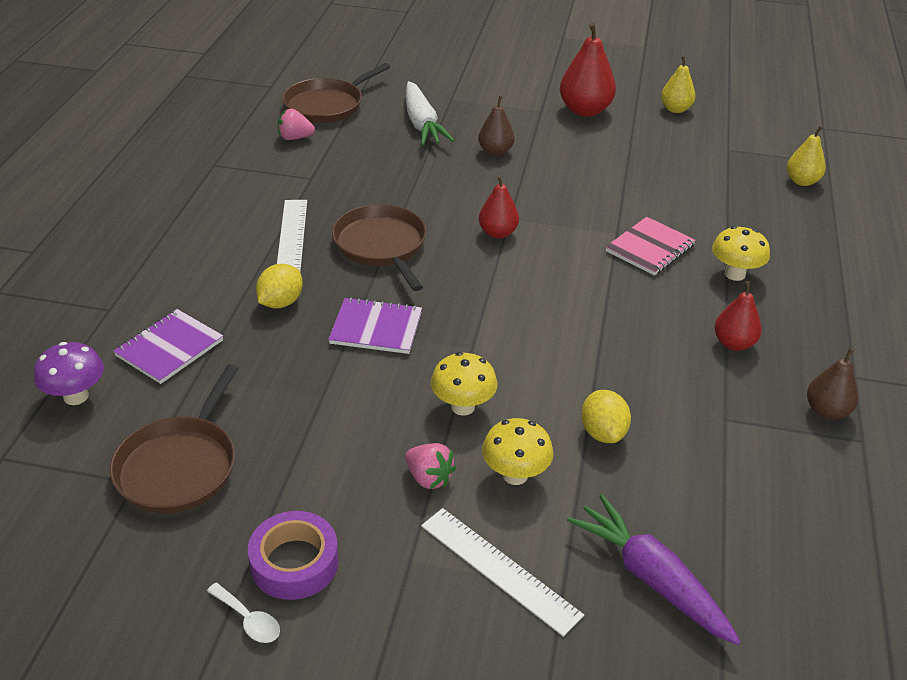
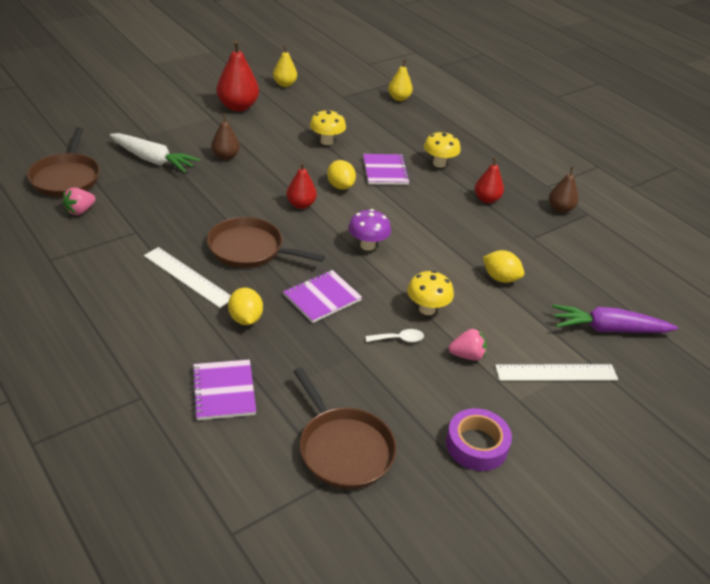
camera: 50 degrees left, 0 degrees up
purple mushroom [34,342,104,405] -> purple mushroom moved to [348,209,391,251]
white spoon [207,583,280,643] -> white spoon moved to [365,329,424,342]
yellow mushroom [482,418,554,485] -> yellow mushroom moved to [310,109,346,145]
pink notebook [606,217,696,276] -> purple notebook [363,154,410,185]
none -> yellow lemon [327,160,356,190]

